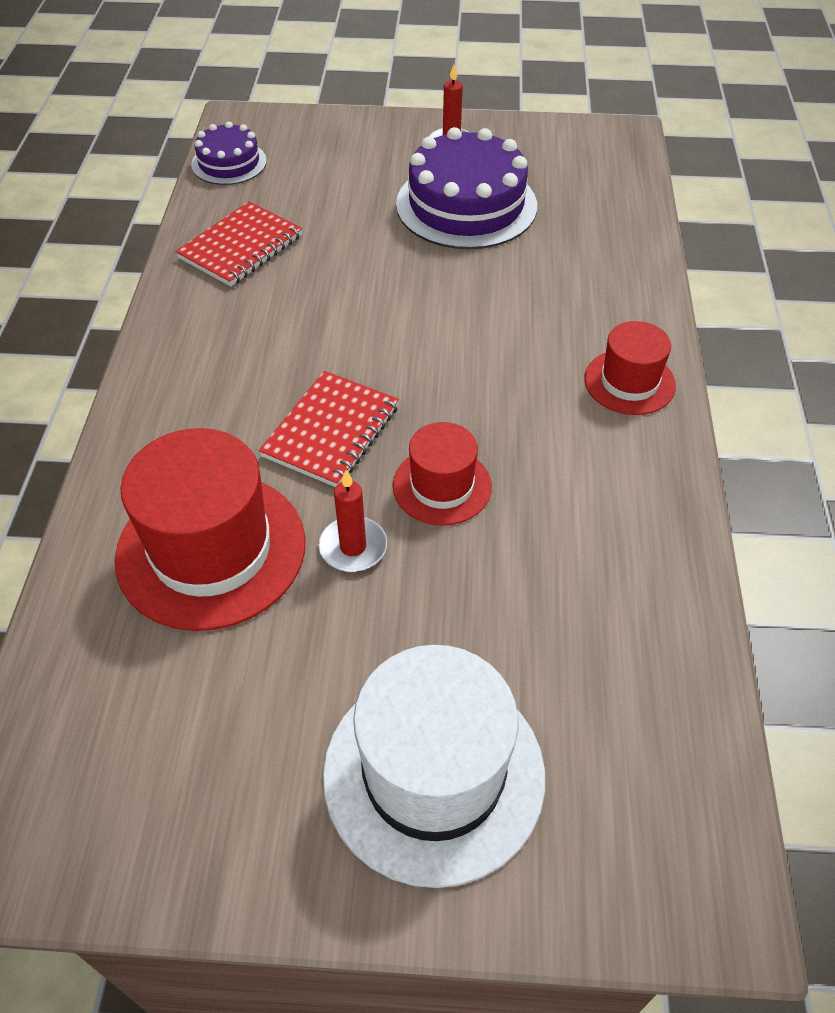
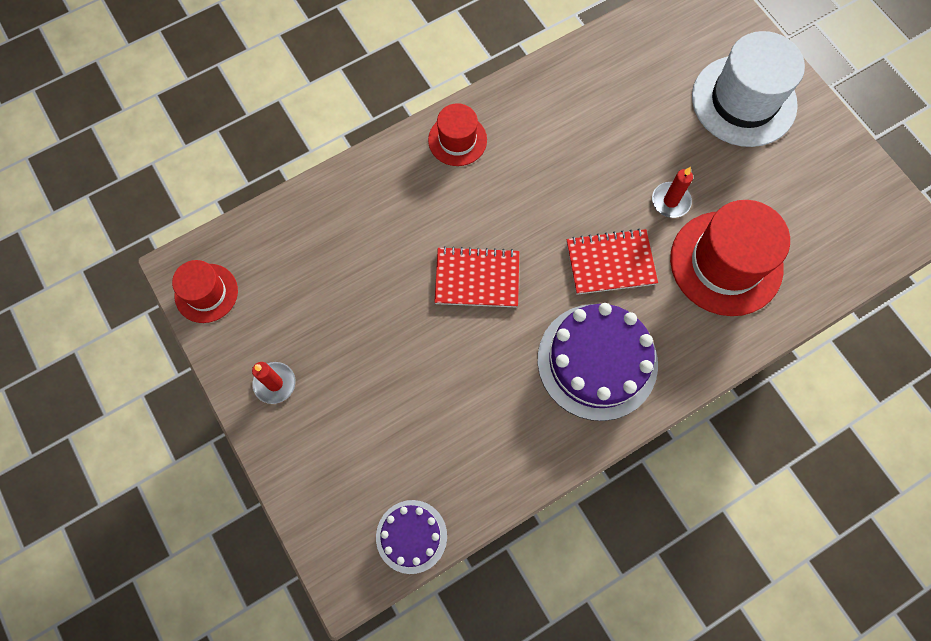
camera: 125 degrees left, 20 degrees up
red notebook [175,201,302,287] -> red notebook moved to [435,246,519,308]
red hat [393,422,492,526] -> red hat moved to [172,260,238,323]
purple cake [396,127,537,249] -> purple cake moved to [538,303,658,421]

